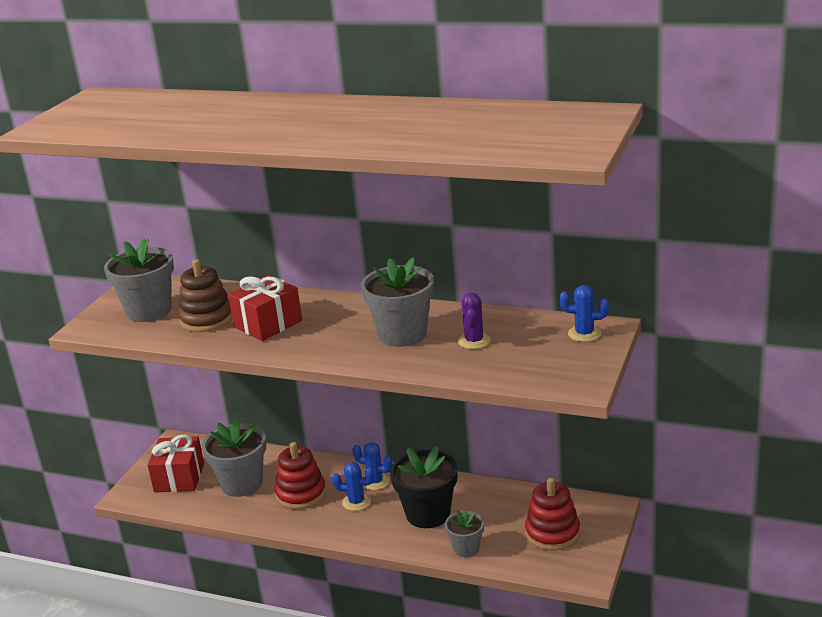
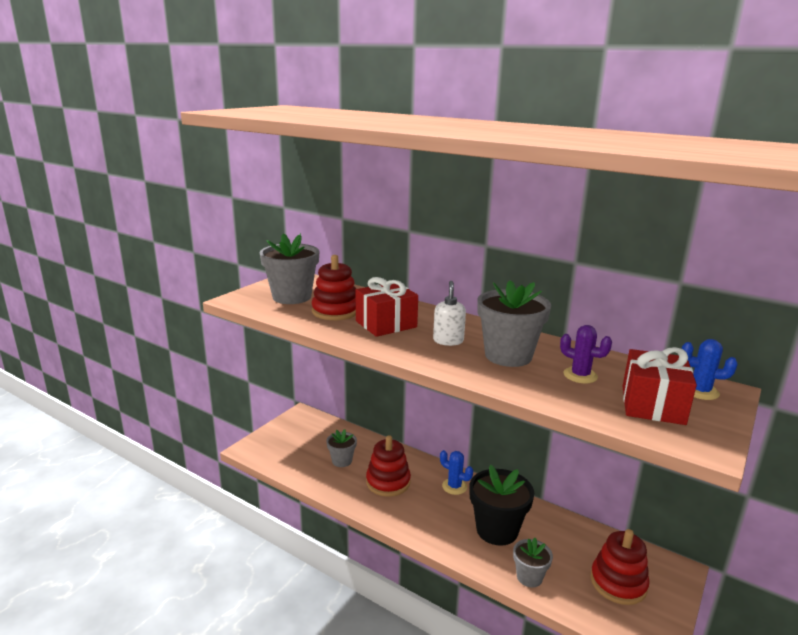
camera: 10 degrees right, 5 degrees down
red gift [147,435,204,493] -> red gift moved to [623,347,697,425]
brown stacking toy [178,259,232,332] -> red stacking toy [312,255,356,320]
grey flower pot [202,417,266,497] -> grey flower pot [326,429,357,467], size x0.56
blue cactus [332,462,374,511] -> none
purple cactus [458,293,491,349] -> purple cactus turned 75 degrees counterclockwise [560,325,612,383]
none -> white soap dispenser [433,281,466,346]

